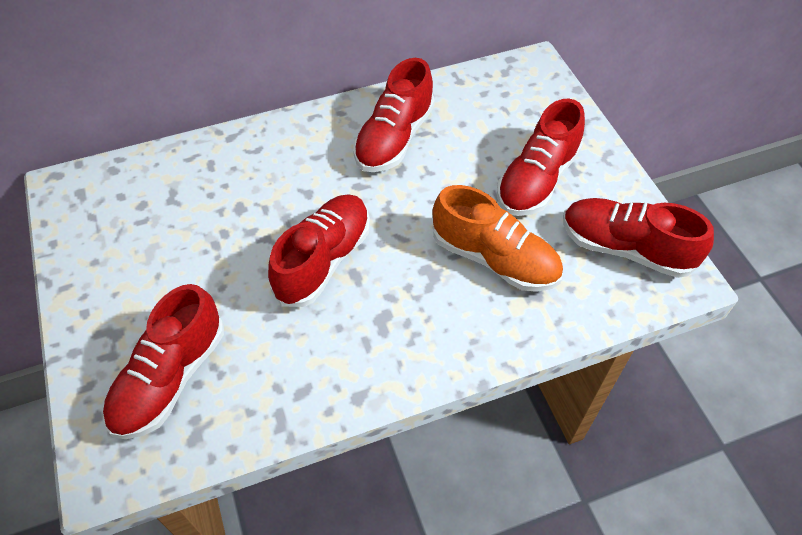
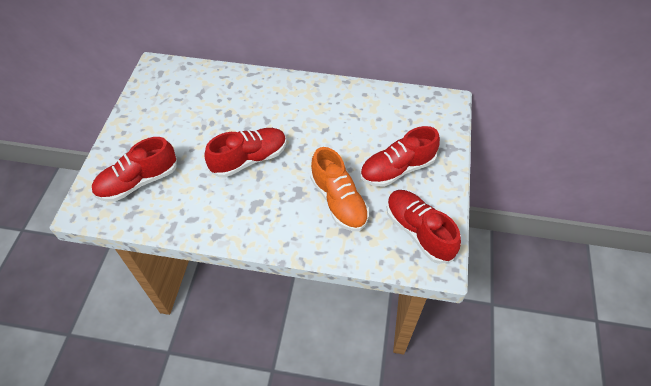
camera: 30 degrees right, 0 degrees up
red shoe [353,58,435,172] -> none

